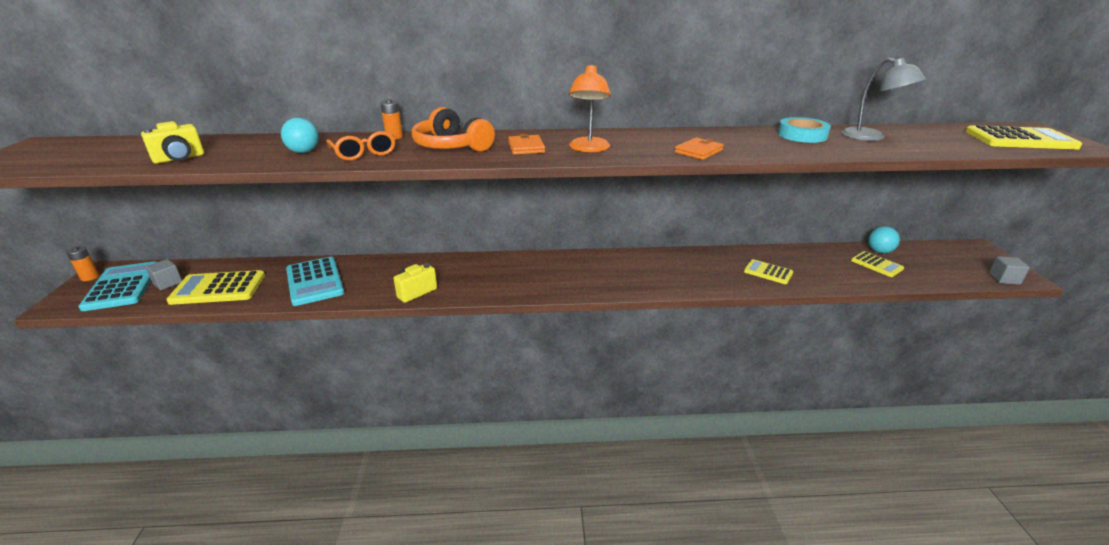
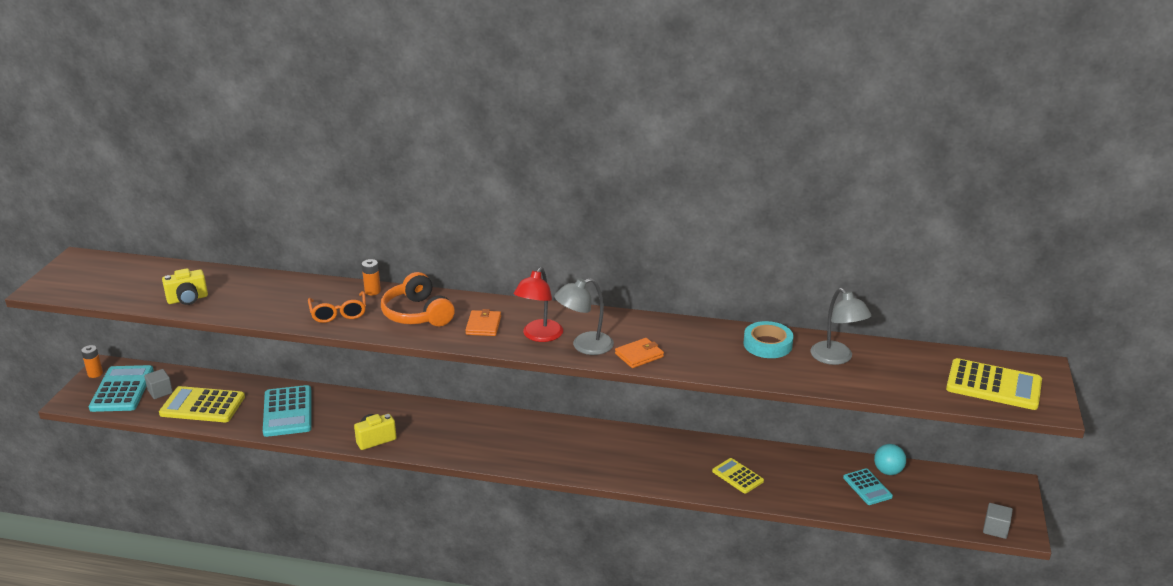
camera: 15 degrees right, 0 degrees up
turquoise ball [281,118,319,153] -> none
orange lamp [569,65,611,152] -> red lamp [514,267,563,342]
yellow calculator [851,251,904,277] -> turquoise calculator [843,468,893,505]
none -> grey lamp [554,278,614,355]

